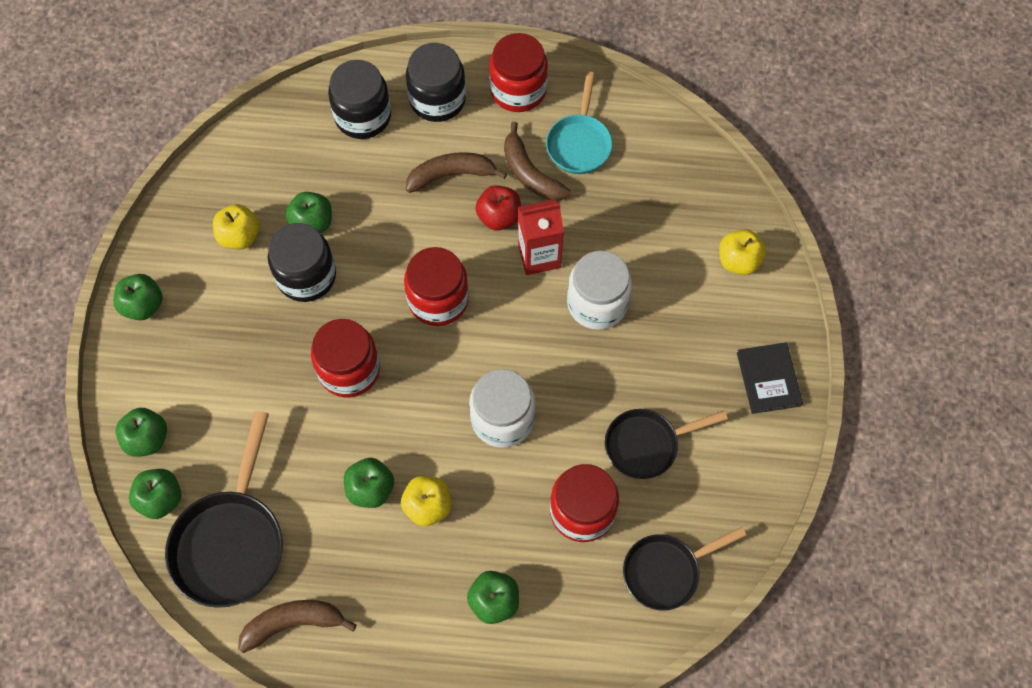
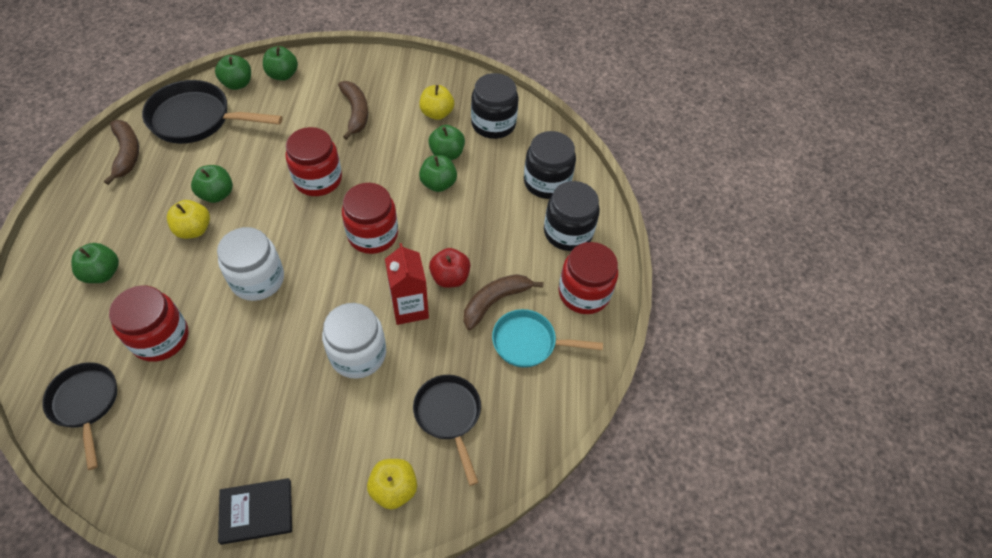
camera: 85 degrees right, 10 degrees down
green apple [114,274,163,320] -> green apple moved to [419,155,457,192]
black jar [268,223,336,302] -> black jar moved to [471,73,518,139]
brown banana [406,152,507,193] -> brown banana moved to [338,81,368,140]
black pan [605,409,728,479] -> black pan moved to [413,375,481,486]

